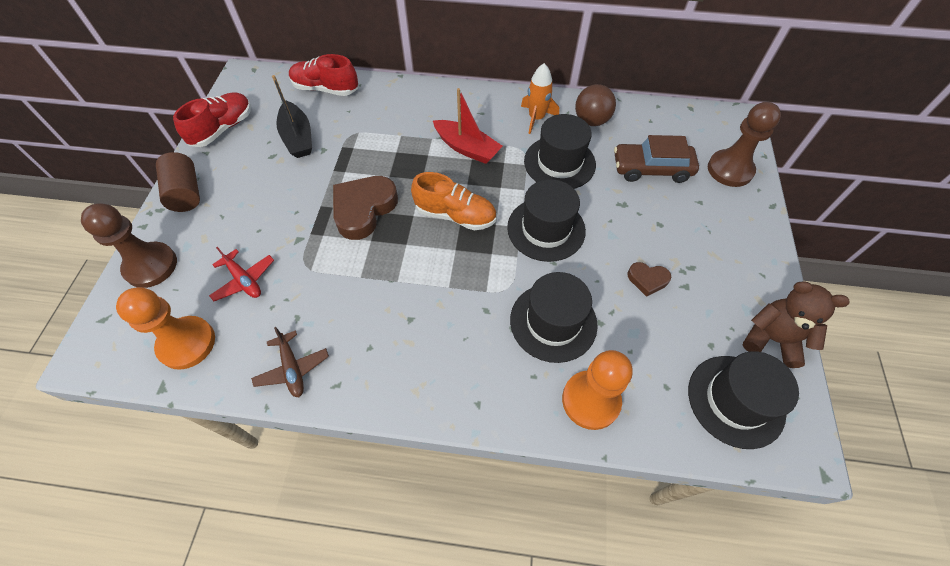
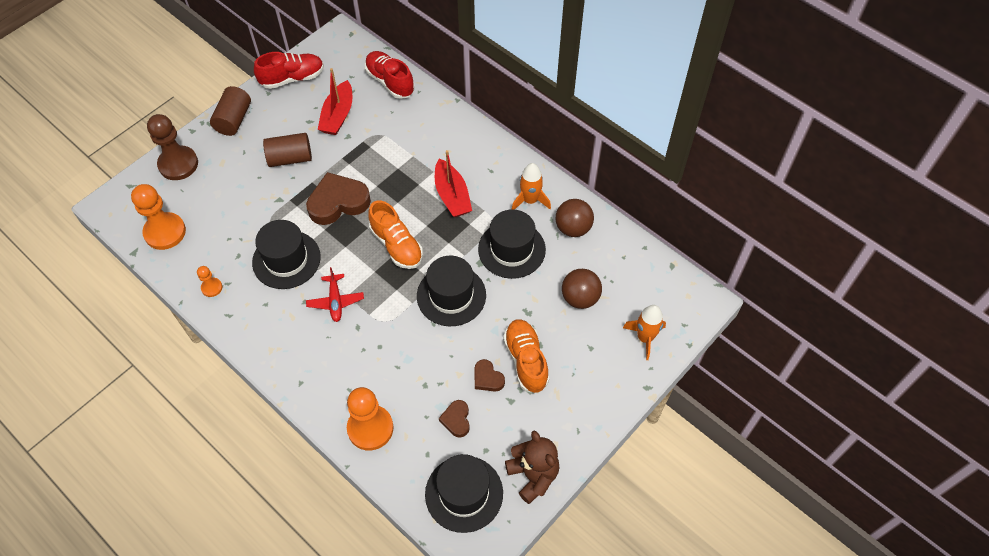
camera: 35 degrees right, 0 degrees up
red plane [209,247,274,301] -> red plane moved to [306,267,364,322]
brown plane [251,327,329,397] -> orange pawn [197,266,222,297]
black boat [272,75,312,158] -> red boat [318,68,352,135]
black hat [510,272,598,363] -> black hat moved to [252,220,321,289]
brown car [614,135,699,183] -> brown ball [562,269,602,309]
brown pawn [708,102,781,187] -> orange rocket [623,305,666,360]
none -> brown cylinder [263,133,312,167]
none -> brown heart [439,400,470,437]
none -> orange shoe [503,319,549,393]

